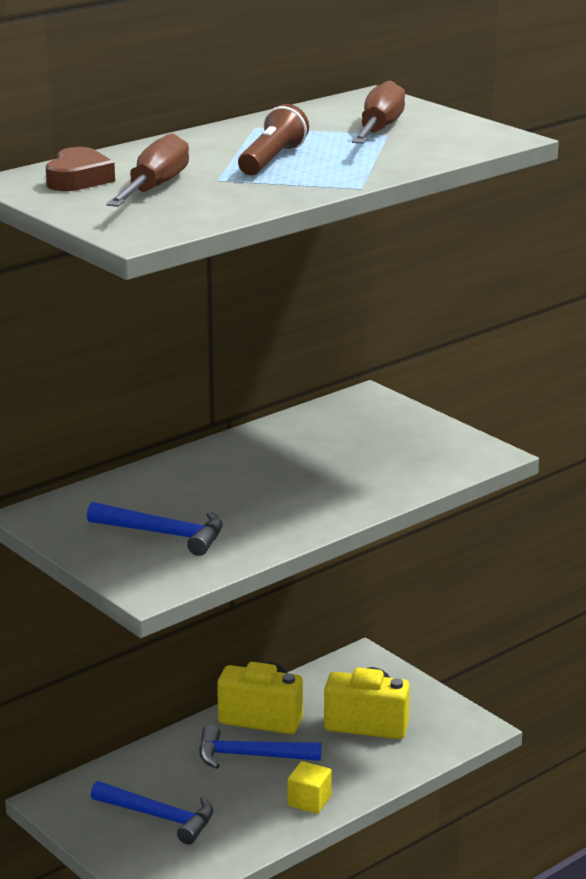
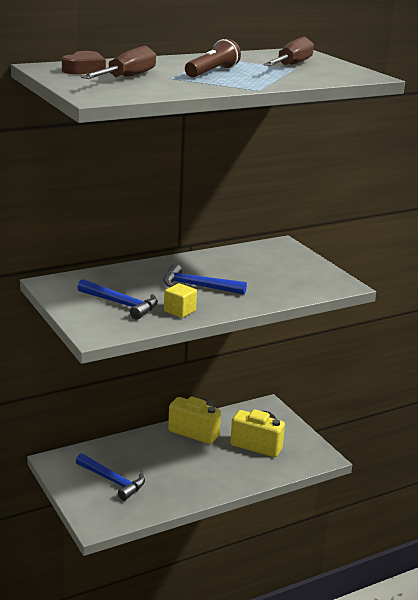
camera: 10 degrees right, 0 degrees up
blue hammer [199,724,322,769] -> blue hammer moved to [163,264,247,295]
yellow cube [288,761,332,814] -> yellow cube moved to [164,283,197,318]

